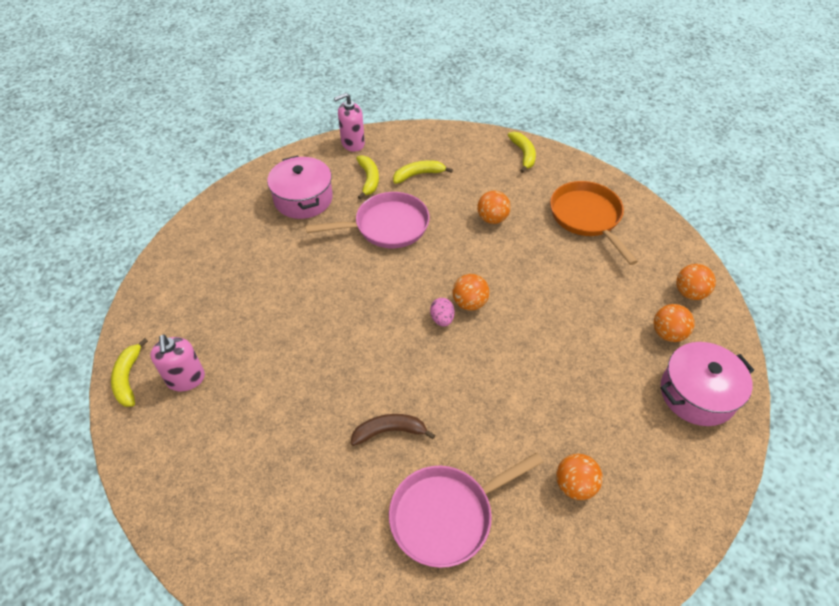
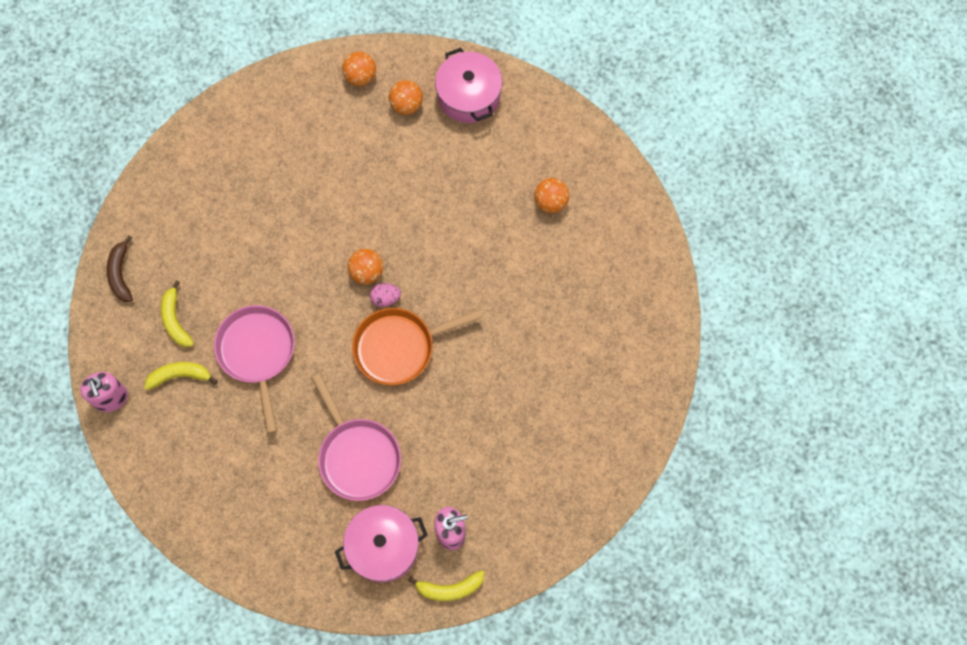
camera: 90 degrees left, 20 degrees up
pink pot [267,156,333,219] -> pink pot moved to [335,505,428,583]
brown banana [351,414,435,446] -> brown banana moved to [107,235,133,302]
pink pan [389,452,543,568] -> pink pan moved to [311,374,401,501]
orange ball [477,191,511,224] -> none
yellow banana [508,132,536,173] -> none
orange pan [550,181,638,265] -> orange pan moved to [352,308,483,385]

